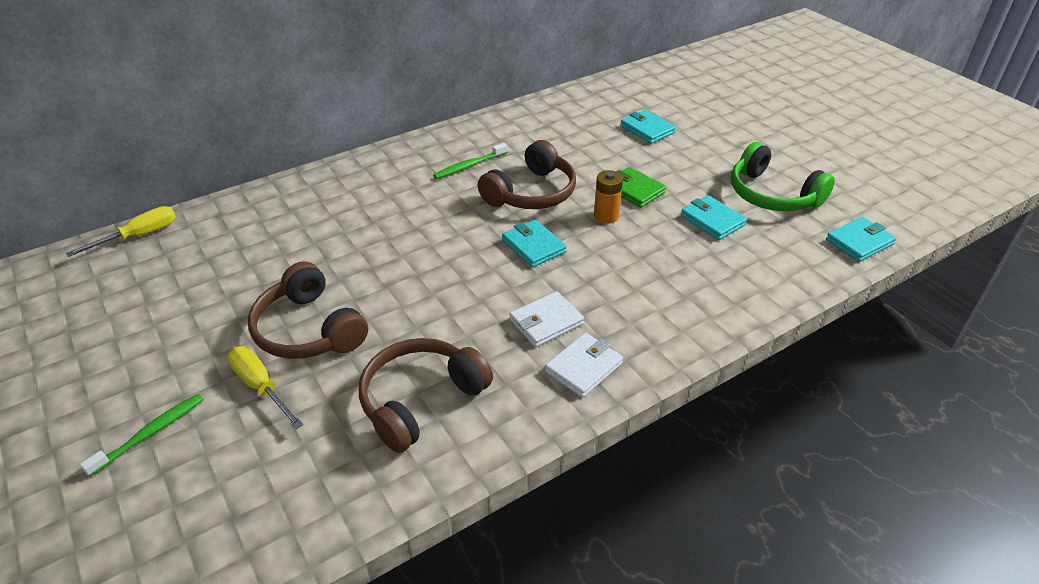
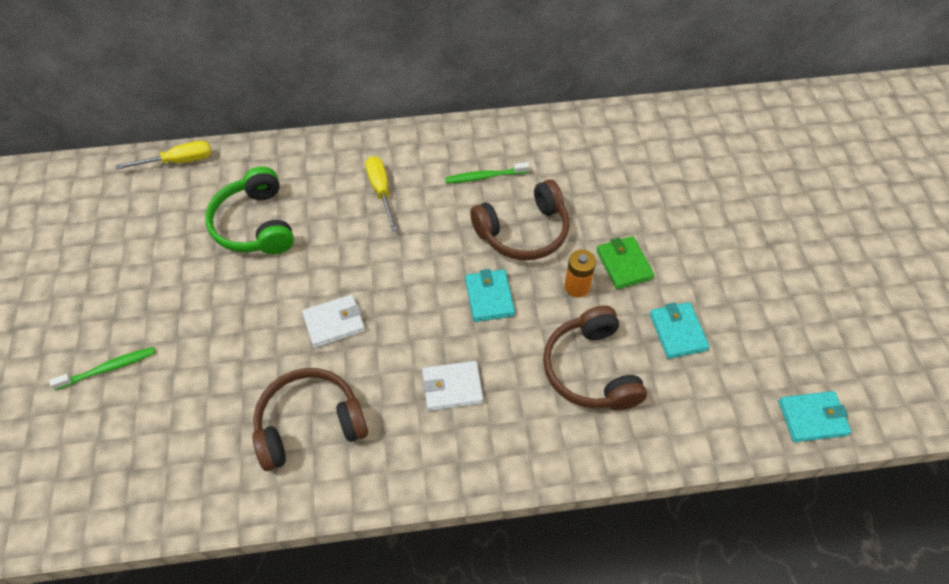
camera: 25 degrees right, 15 degrees up
yellow screwdriver [227,346,303,429] -> yellow screwdriver moved to [365,156,398,231]
brown headphones [248,261,368,359] -> brown headphones moved to [543,305,647,410]
white wallet [545,333,623,398] -> white wallet moved to [302,294,365,348]
turquoise wallet [621,110,676,144] -> none
green headphones [731,142,835,211] -> green headphones moved to [205,166,294,254]

